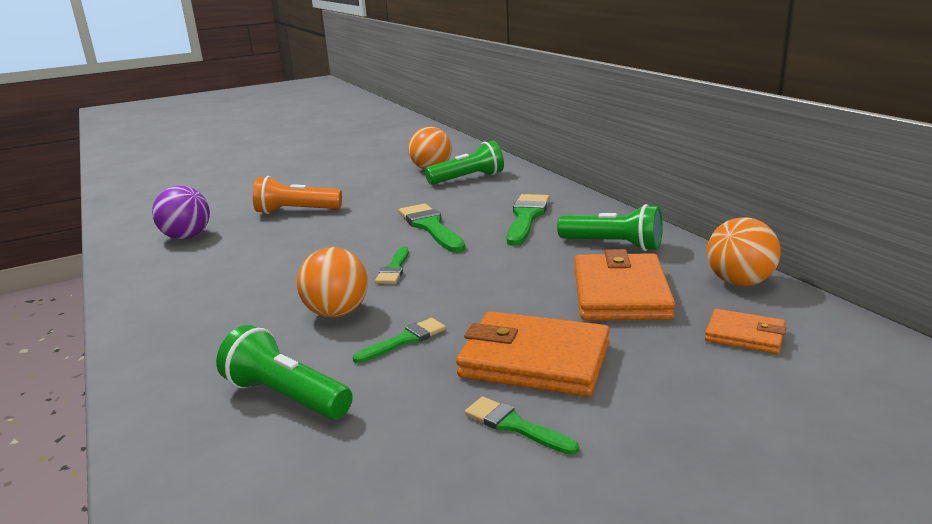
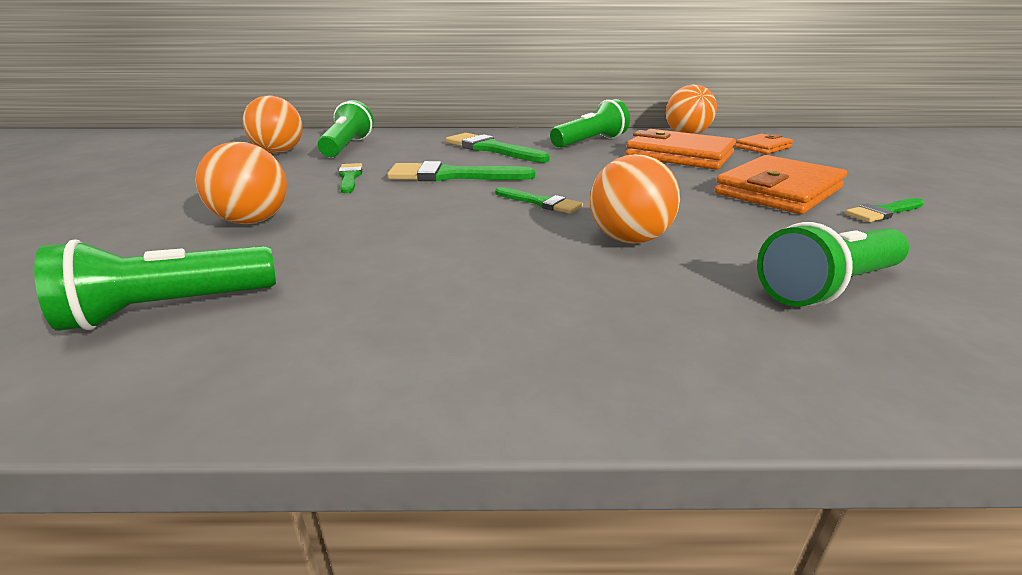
camera: 65 degrees left, 5 degrees up
purple ball [152,186,210,239] -> green flashlight [34,239,276,331]
orange flashlight [253,176,342,214] -> orange ball [195,142,287,224]
green brush [353,318,446,363] -> green brush moved to [339,163,363,193]

